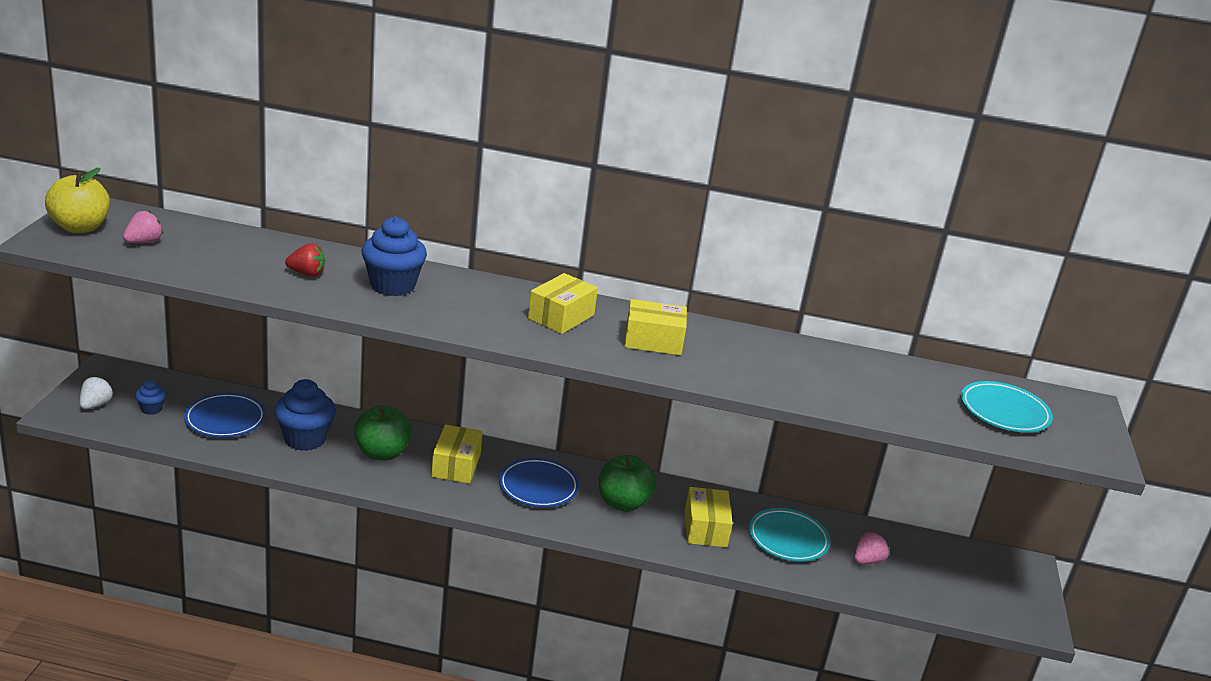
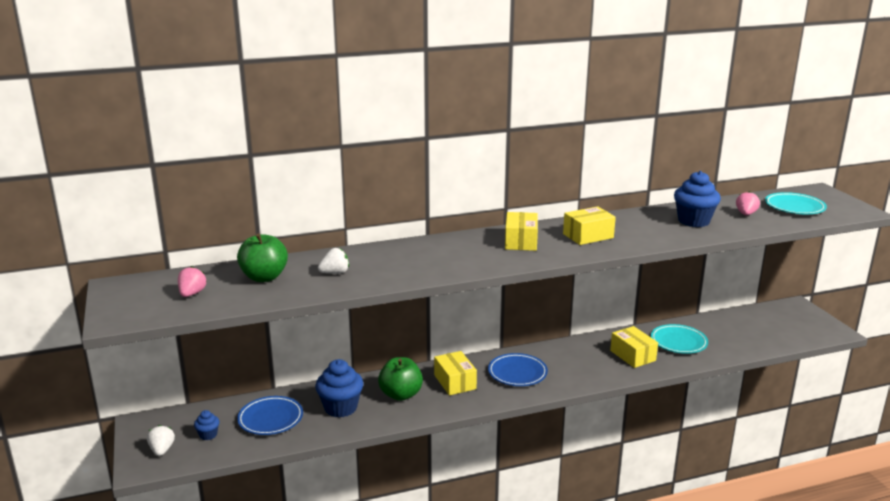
camera: 25 degrees left, 5 degrees down
yellow apple [45,168,110,233] -> none
red strawberry [285,243,325,277] -> white strawberry [318,248,349,274]
blue cupcake [361,216,427,296] -> blue cupcake moved to [674,171,721,227]
green apple [599,455,656,512] -> green apple moved to [237,233,288,282]
pink strawberry [854,531,889,564] -> pink strawberry moved to [736,191,760,215]

